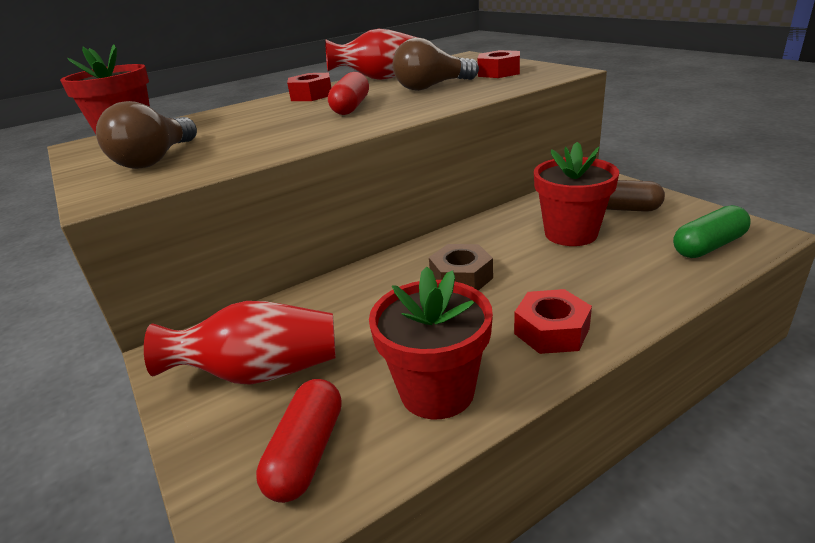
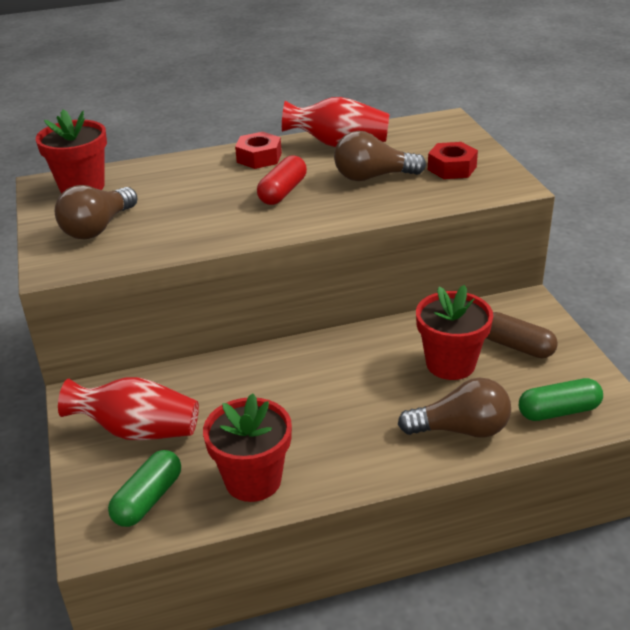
camera: 15 degrees right, 5 degrees up
red capsule [256,379,342,503] -> green capsule [108,450,181,527]
brown nut [429,244,493,291] -> none
red nut [514,289,592,354] -> none
none -> brown light bulb [398,377,511,438]

